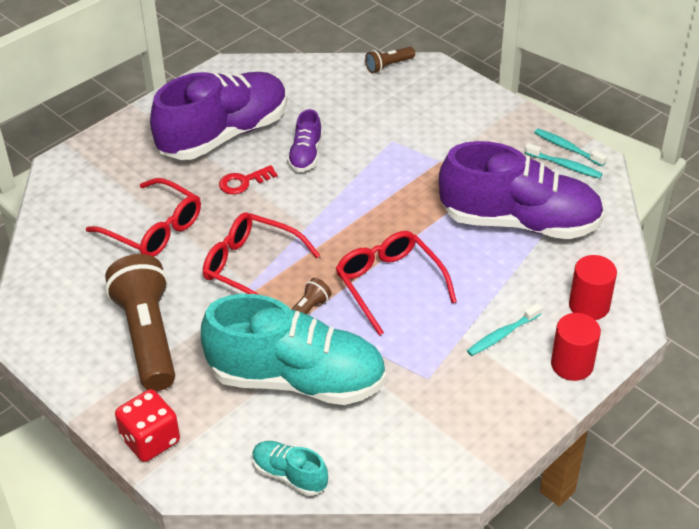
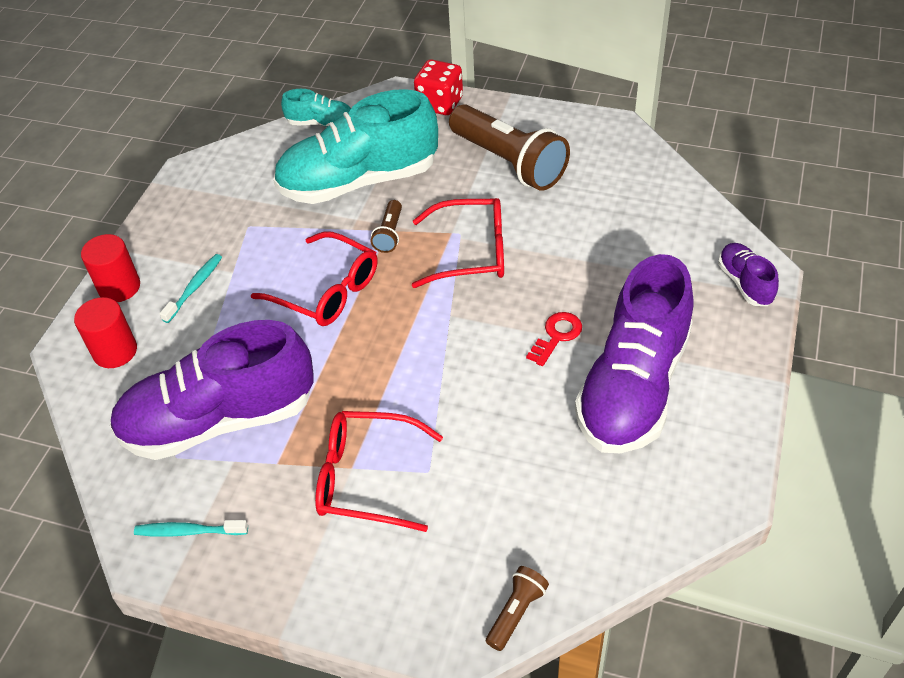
camera: 155 degrees right, 5 degrees up
red glasses [86,178,201,257] -> red glasses moved to [315,411,443,532]
purple shoe [287,109,322,172] -> purple shoe moved to [718,243,779,306]
turquoise toothbrush [534,129,607,166] -> none

